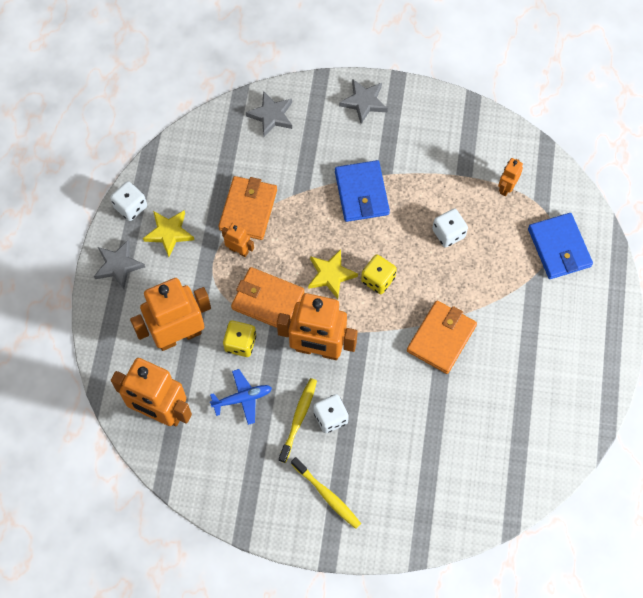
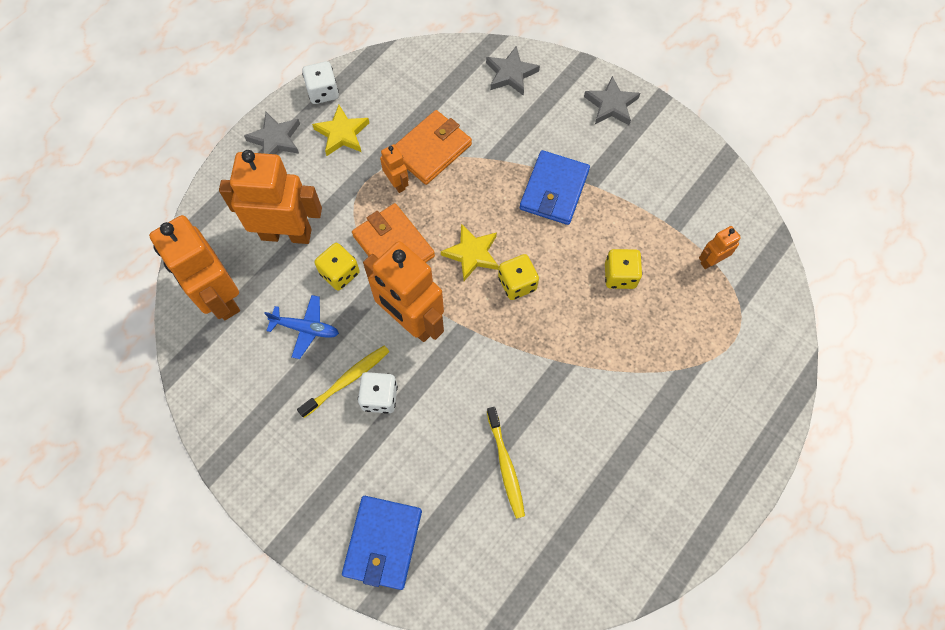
camera: 30 degrees right, 0 degrees up
yellow toothbrush [291,457,361,529] -> yellow toothbrush moved to [487,407,525,519]
orange wallet [407,300,477,374] -> none
white dice [432,208,468,248] -> yellow dice [605,249,642,289]
blue wallet [528,213,593,279] -> blue wallet moved to [342,496,422,590]

